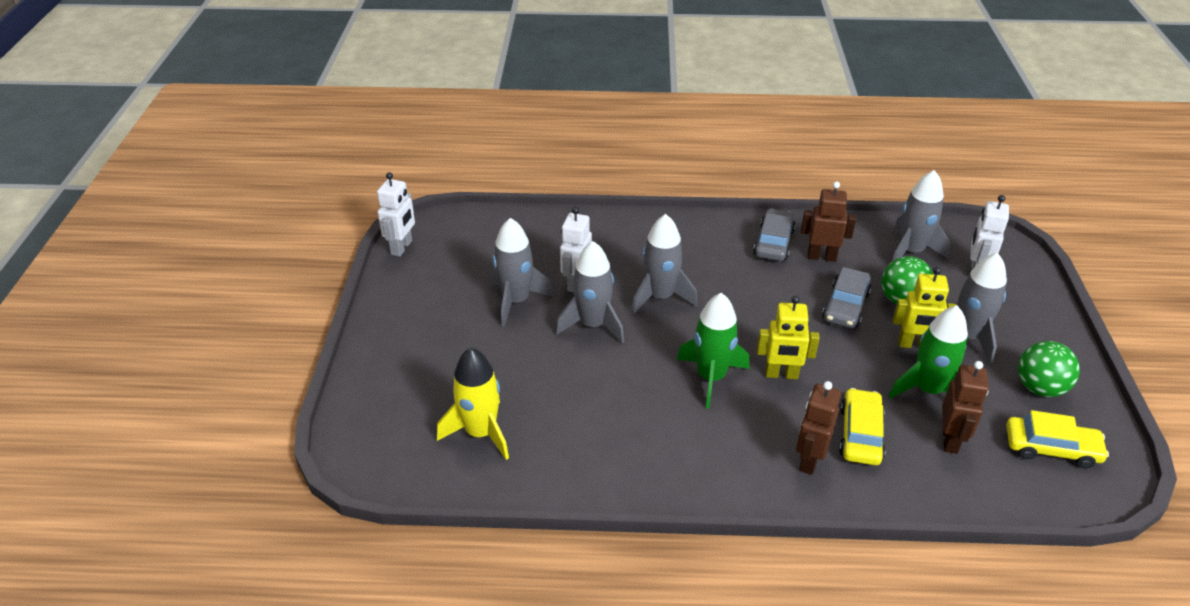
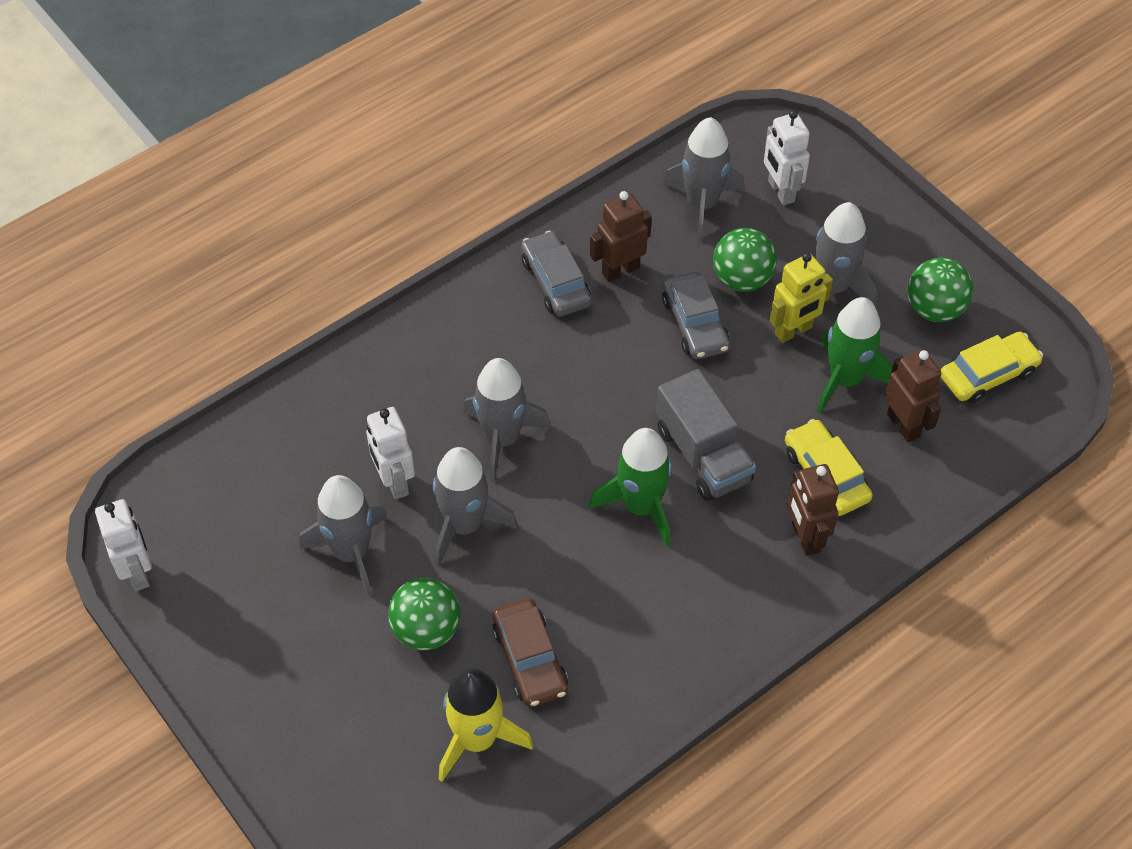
camera: 40 degrees left, 15 degrees up
yellow robot [757,296,820,379] -> grey truck [656,369,756,501]
none -> green ball [388,578,460,650]
none -> brown car [492,598,568,707]

